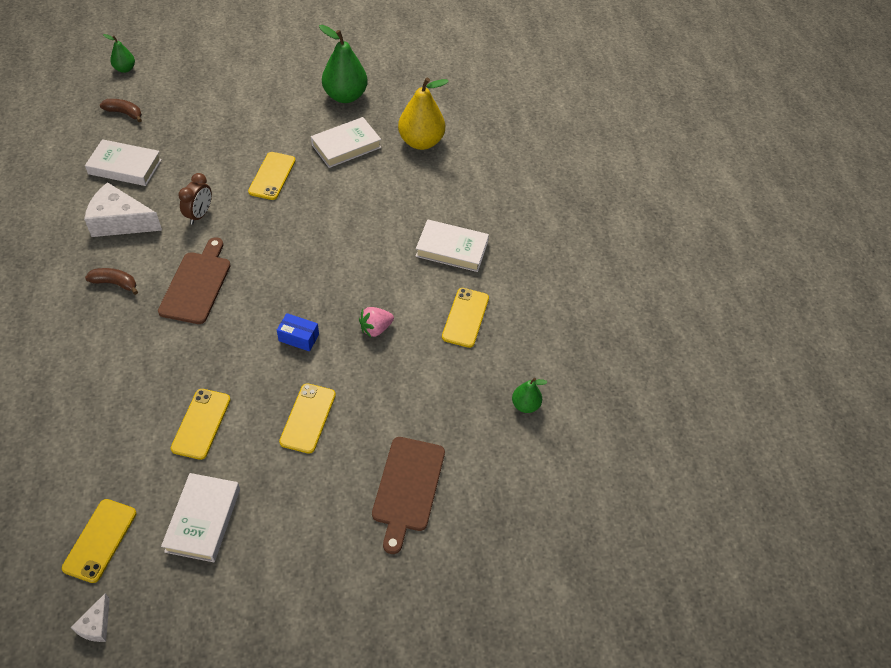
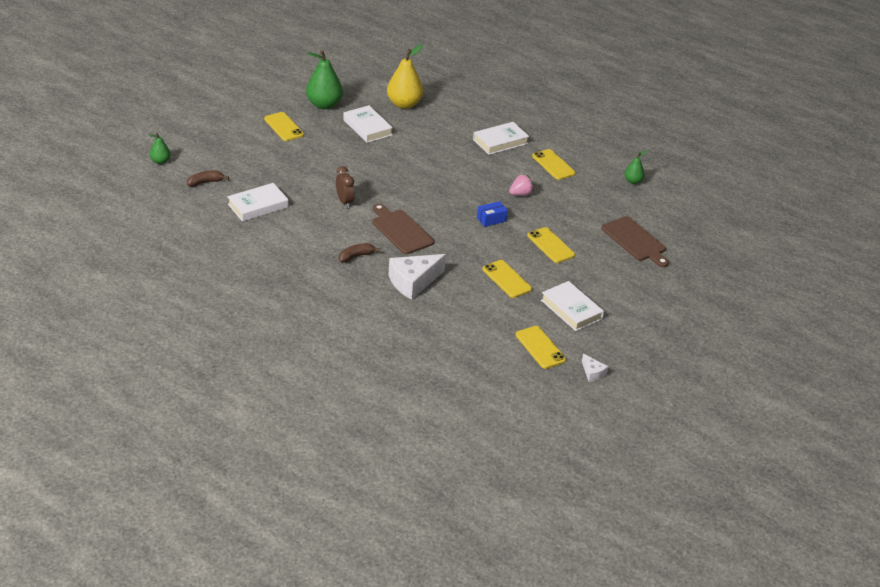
camera: 45 degrees left, 15 degrees down
white cheese [84,182,162,237] -> white cheese moved to [389,254,446,300]
yellow phone [248,152,296,200] -> yellow phone moved to [264,112,304,141]
white book [311,117,381,168] -> white book turned 45 degrees counterclockwise [343,105,393,143]
pink strawberry [359,307,394,337] -> pink strawberry turned 135 degrees counterclockwise [509,174,534,196]

